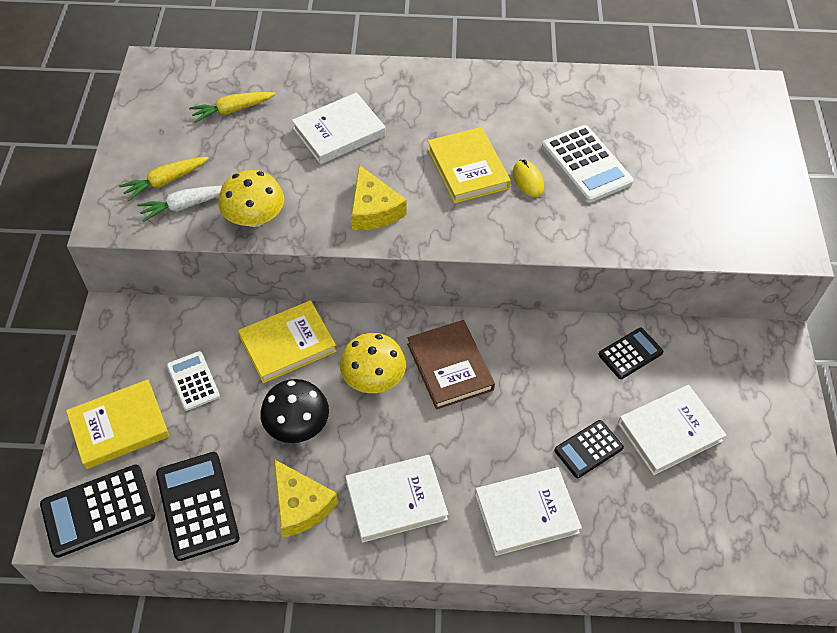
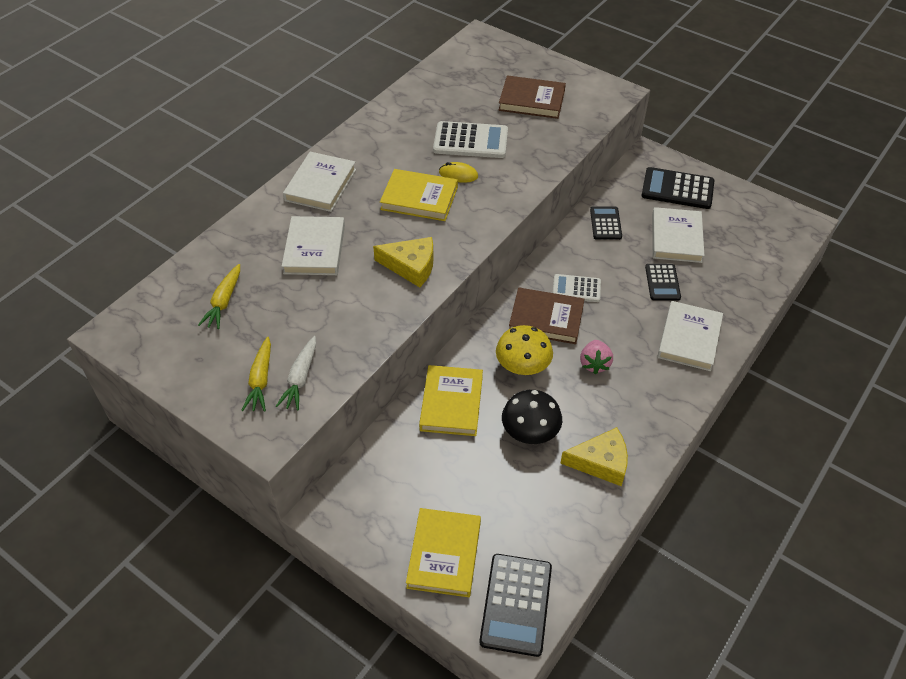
camera: 55 degrees left, 5 degrees down
black calculator [156,452,240,561] -> black calculator moved to [641,167,715,209]
white calculator [167,351,220,411] -> white calculator moved to [553,274,601,302]
yellow mushroom [219,170,284,227] -> none
white book [345,455,448,543] -> white book moved to [283,152,356,212]
none -> brown book [498,75,566,119]
none -> pink strawberry [580,340,613,374]

